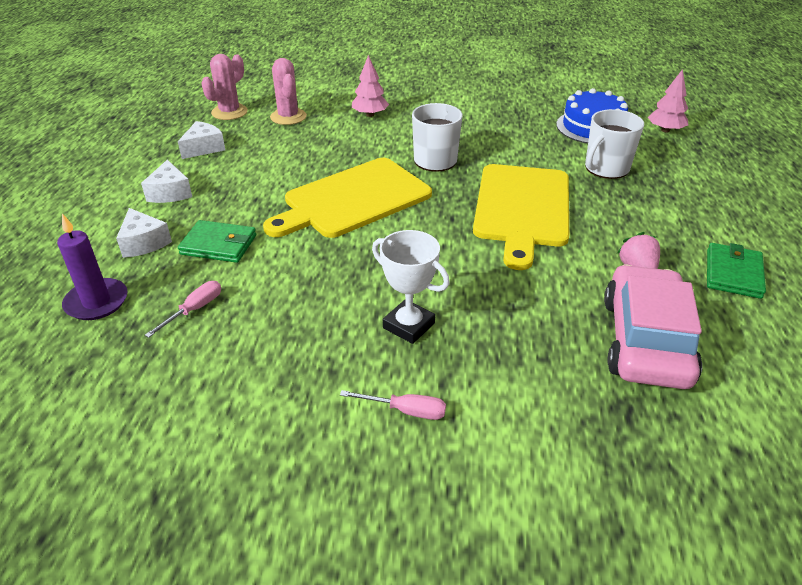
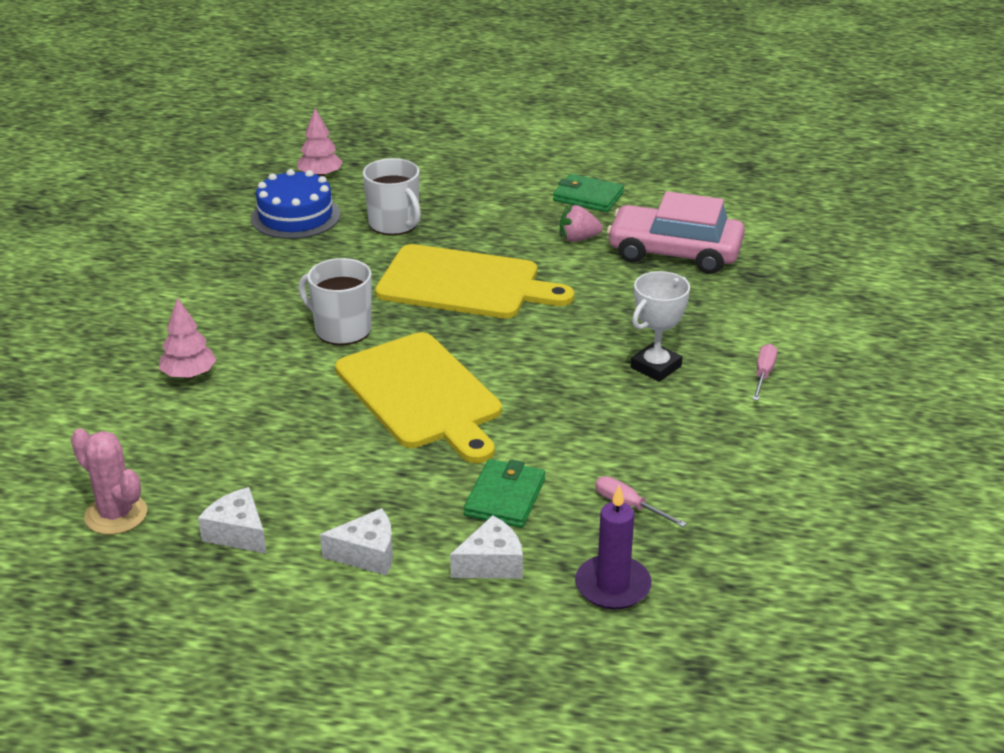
camera: 85 degrees left, 5 degrees down
pink cactus [270,58,307,125] -> none

